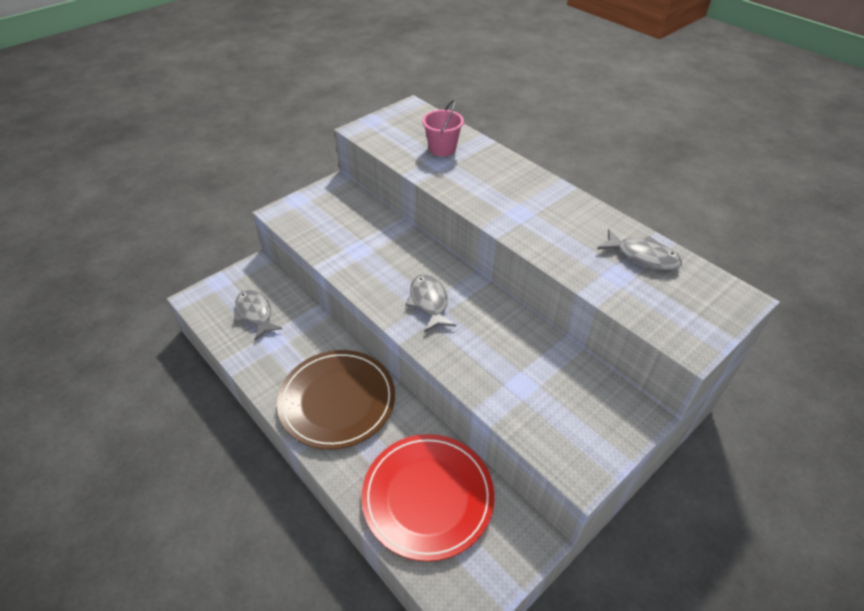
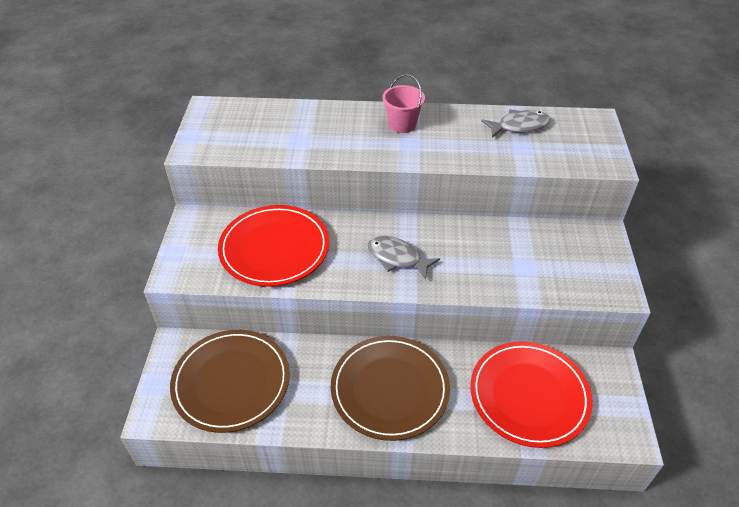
camera: 45 degrees left, 0 degrees up
grey fish [234,289,282,340] -> brown plate [170,330,290,433]
pink bucket [422,100,464,156] -> pink bucket moved to [382,74,425,133]
none -> red plate [218,205,329,287]

